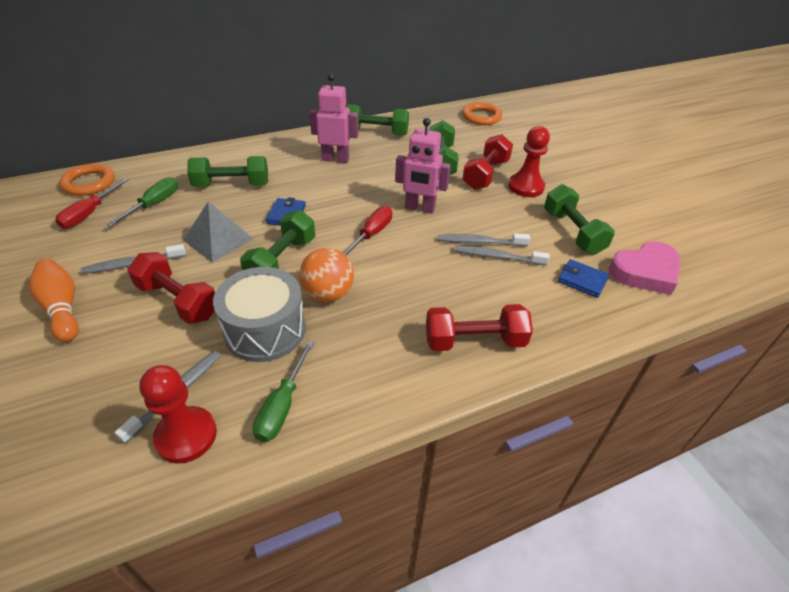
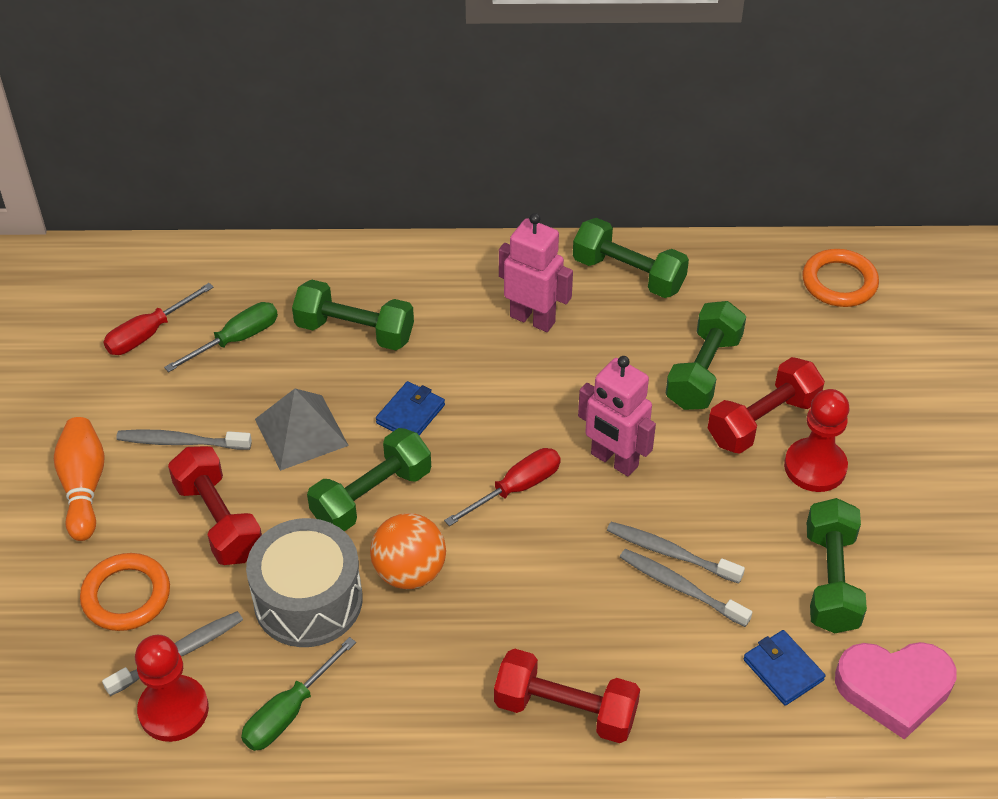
camera: 25 degrees right, 5 degrees up
orange ring [59,164,115,196] -> orange ring moved to [80,553,170,631]

